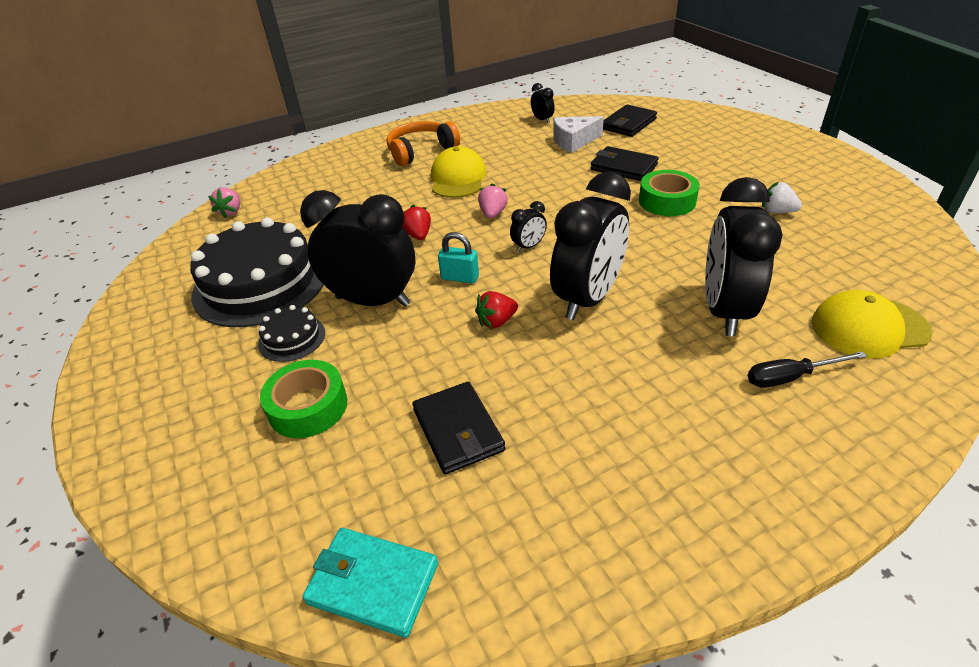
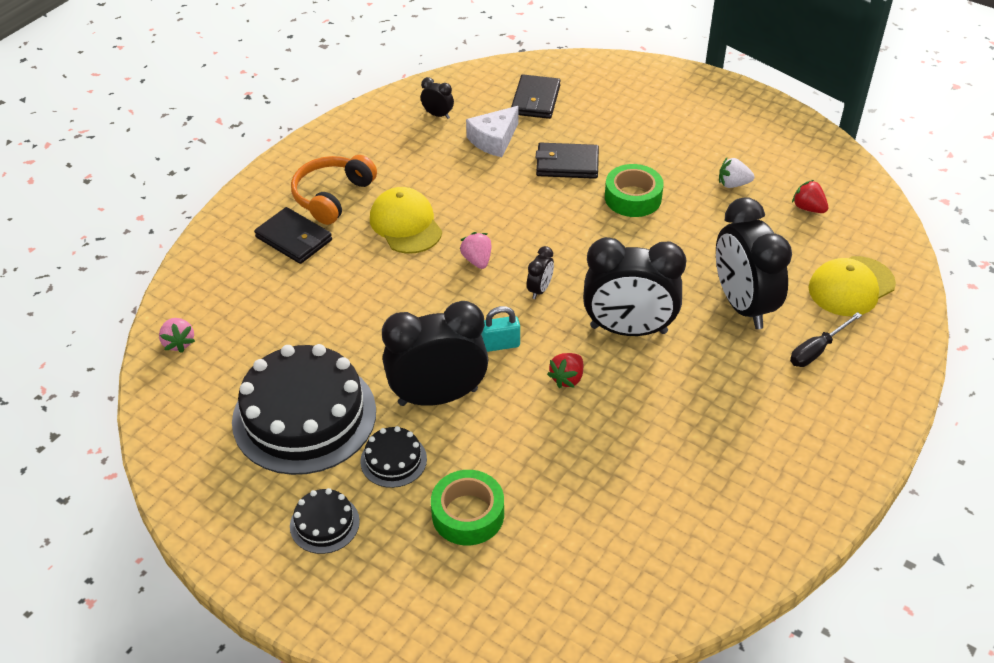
camera: 30 degrees left, 5 degrees up
turquoise wallet [302,528,438,638] -> none
red strawberry [403,205,431,240] -> red strawberry moved to [792,180,828,213]
black wallet [412,382,505,474] -> black wallet moved to [254,207,332,264]
black clock [550,172,631,320] -> black clock turned 90 degrees clockwise [583,237,686,336]
none -> black cake [290,488,360,554]

